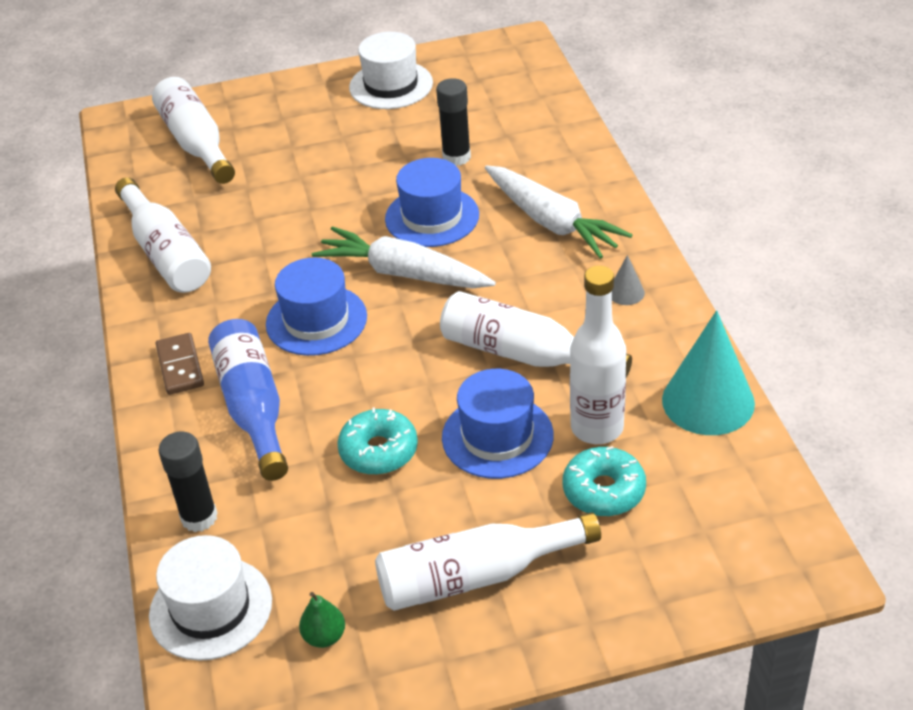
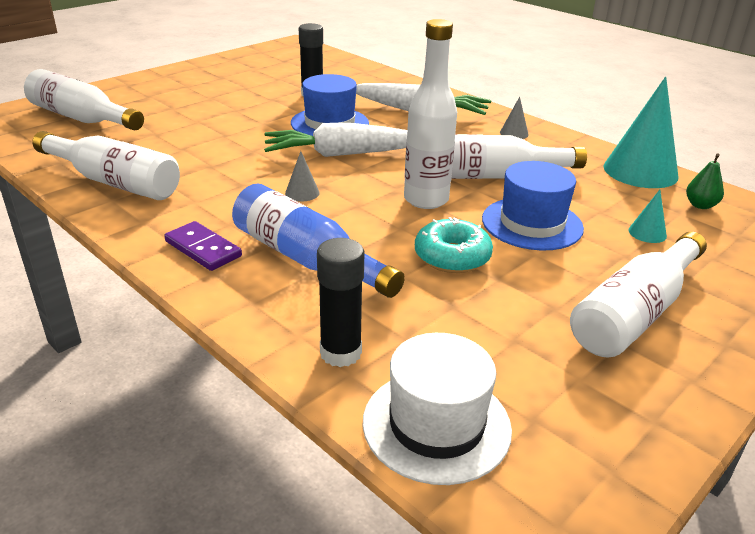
camera: 35 degrees left, 10 degrees down
brown domino [156,333,204,395] -> purple domino [164,221,242,271]
blue hat [266,258,367,356] -> grey cone [285,151,320,201]
green pear [299,592,345,648] -> green pear moved to [686,154,724,209]
white hat [349,32,433,109] -> none
turquoise donut [563,446,646,516] -> turquoise cone [628,190,667,243]
white bottle [570,265,626,444] -> white bottle moved to [404,19,457,209]

